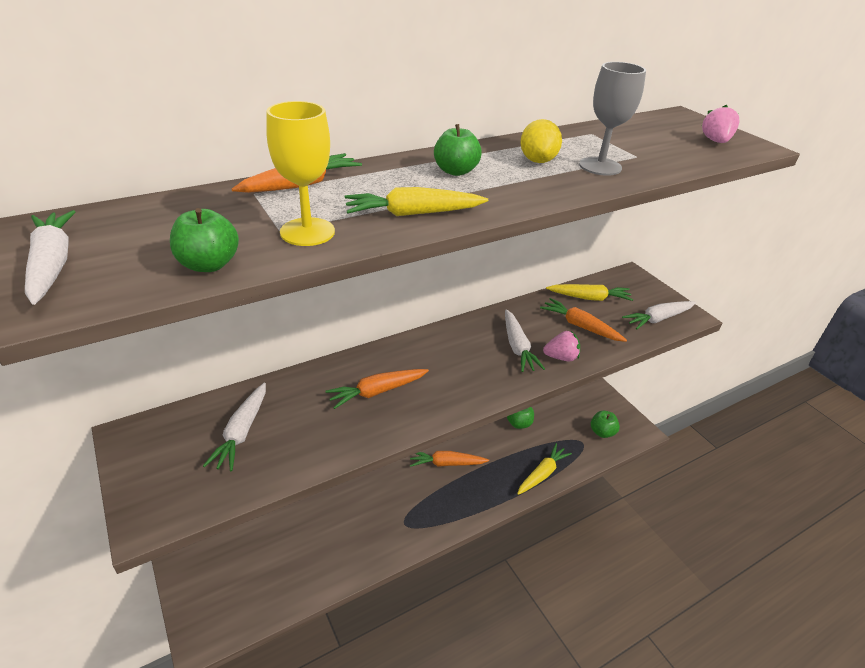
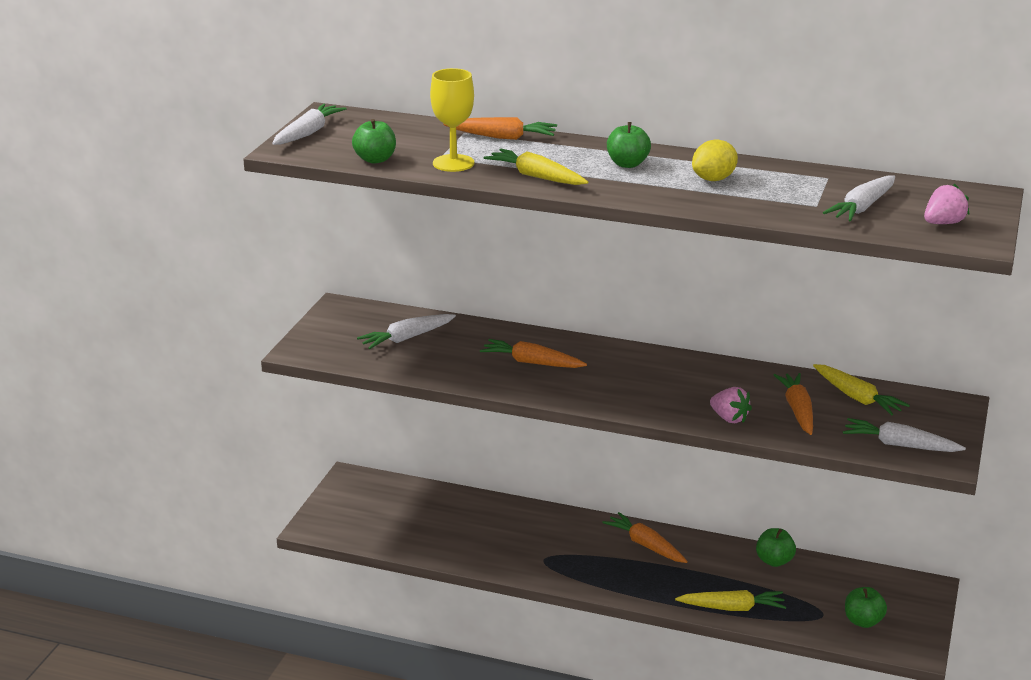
camera: 50 degrees right, 10 degrees down
white carrot [505,309,545,372] -> white carrot moved to [823,175,895,221]
grey goblet [579,62,646,176] -> none

